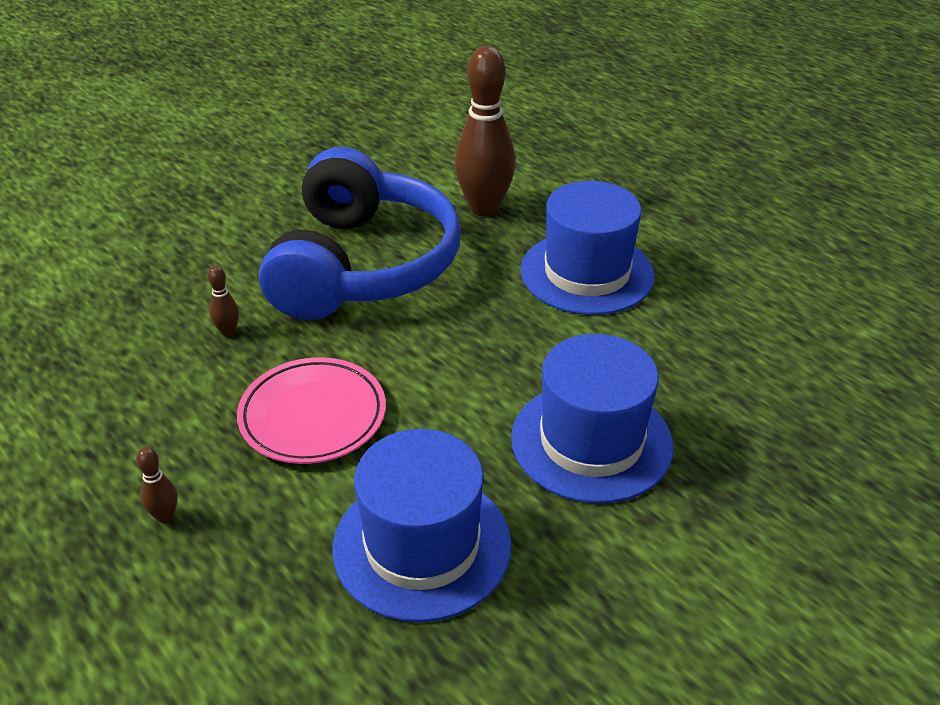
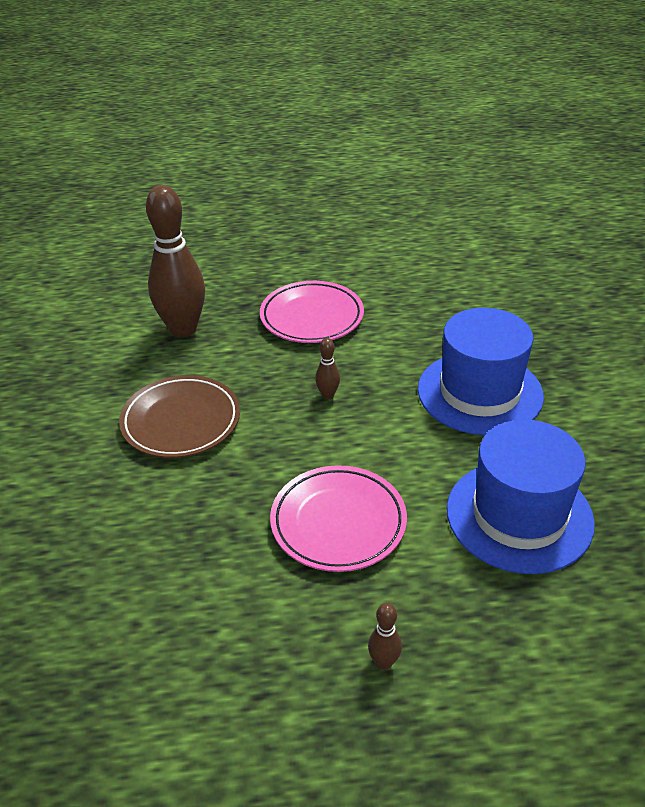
camera: 55 degrees left, 0 degrees up
brown bowling pin [208,266,239,337] -> brown bowling pin moved to [315,338,340,399]
blue headphones [259,147,461,320] -> brown plate [119,375,240,458]
blue hat [521,181,655,315] -> pink plate [260,281,364,343]

